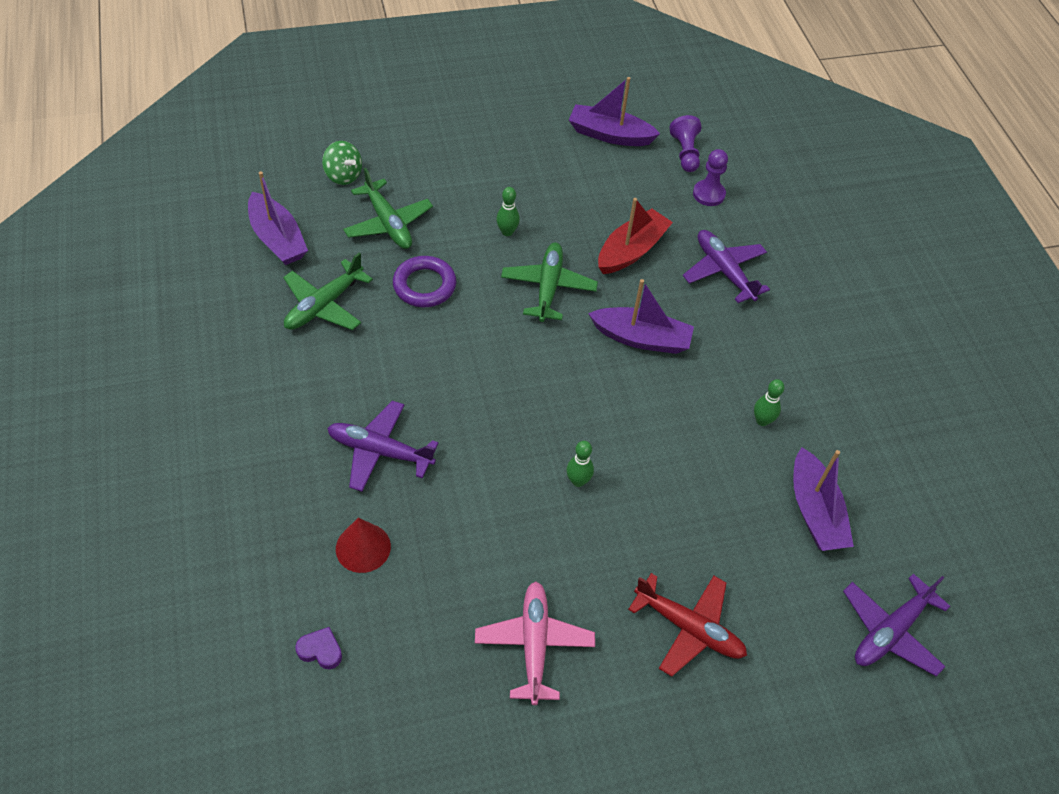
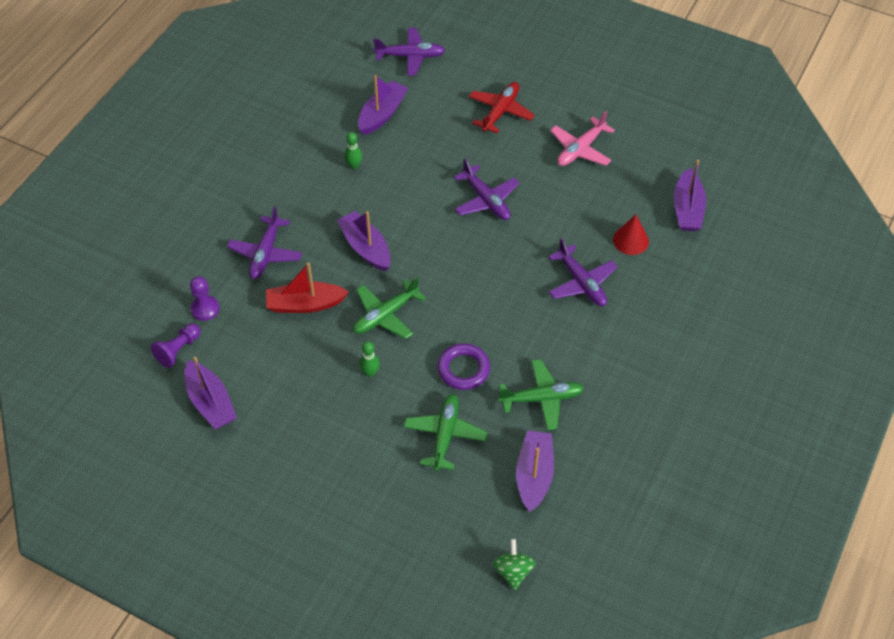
camera: 135 degrees left, 0 degrees up
purple heart [295,627,342,669] -> purple boat [674,160,706,231]
green spinning top [322,141,362,185] -> green spinning top moved to [493,539,535,590]
green bowling pin [567,441,594,487] -> purple plane [454,158,520,220]
red plane [628,573,747,677] -> red plane turned 45 degrees clockwise [469,82,535,133]

